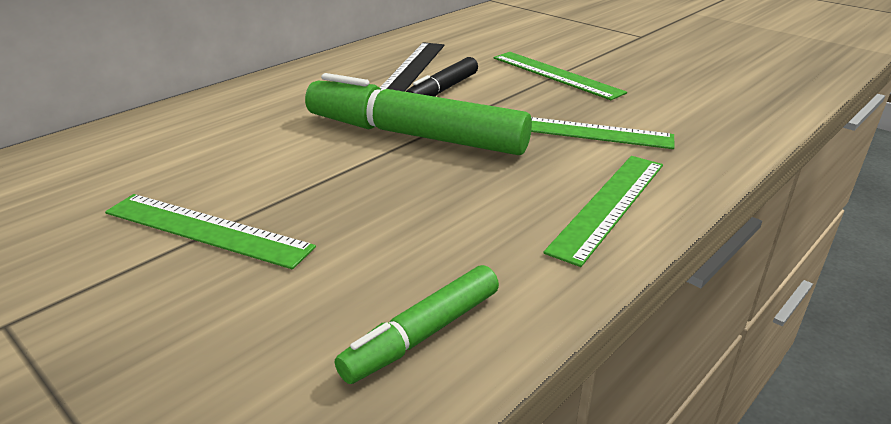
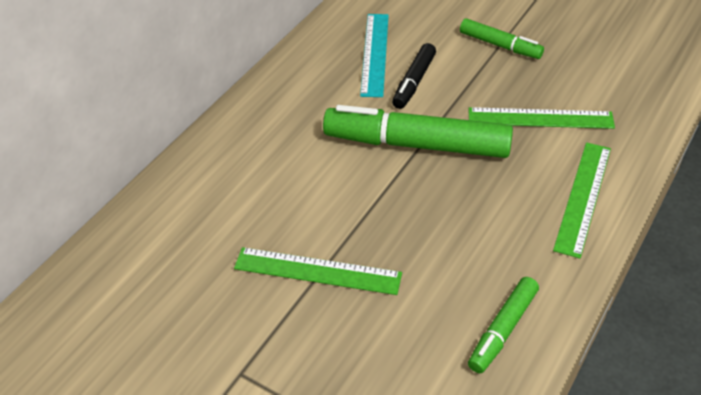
camera: 10 degrees left, 15 degrees up
black ruler [380,42,444,92] -> turquoise ruler [360,14,389,97]
green ruler [494,52,627,100] -> green marker [460,18,544,59]

